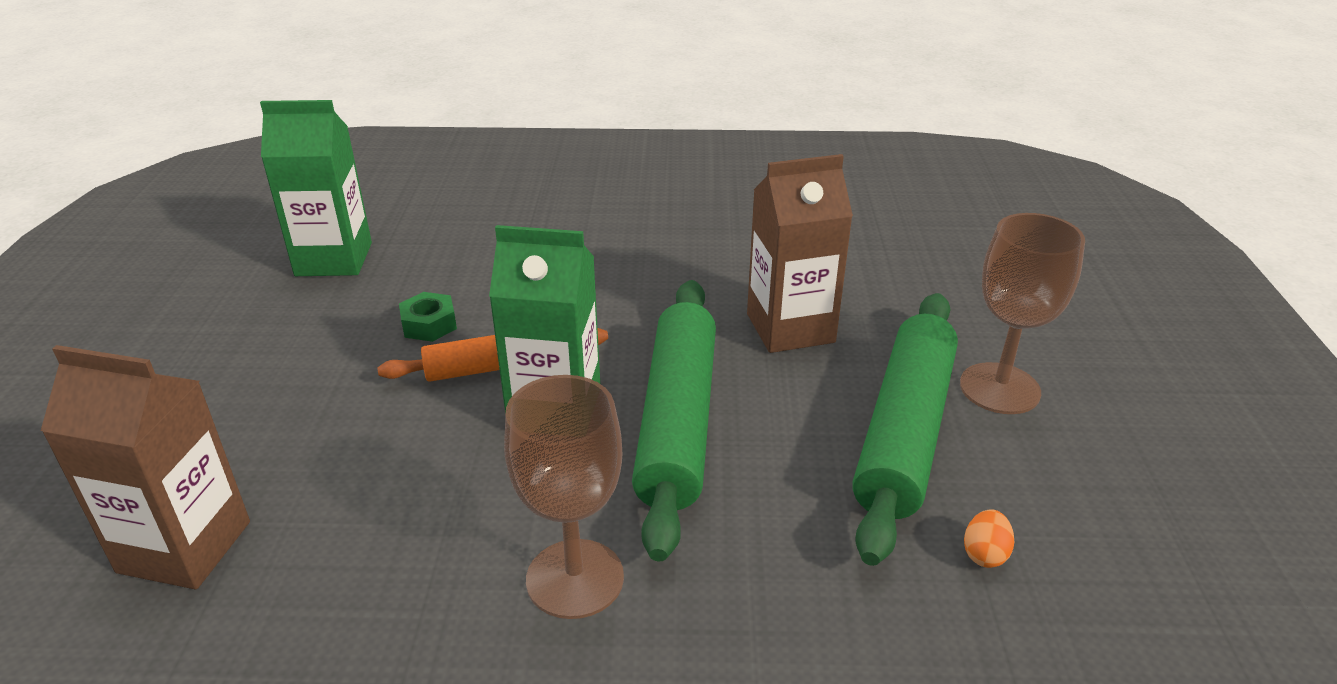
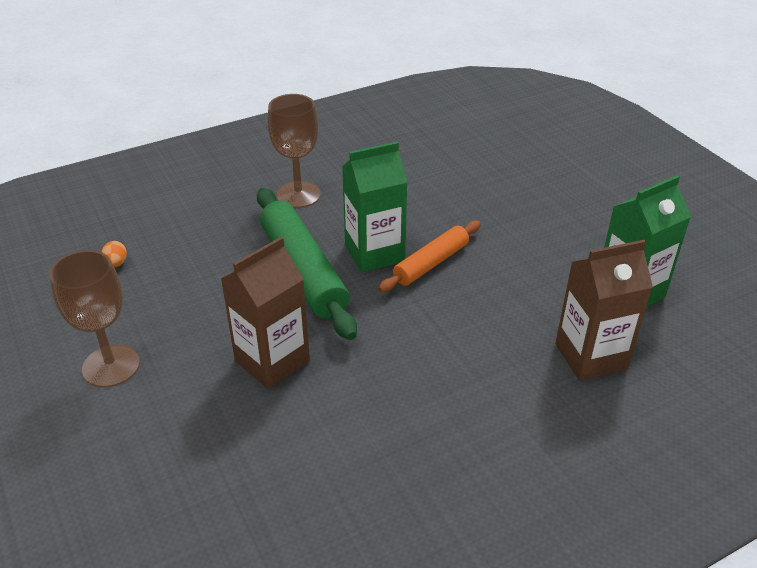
camera: 150 degrees right, 5 degrees up
brown carton [41,345,250,589] -> brown carton moved to [555,240,653,381]
green nut [399,292,457,342] -> none
green rolling pin [852,293,958,566] -> none

